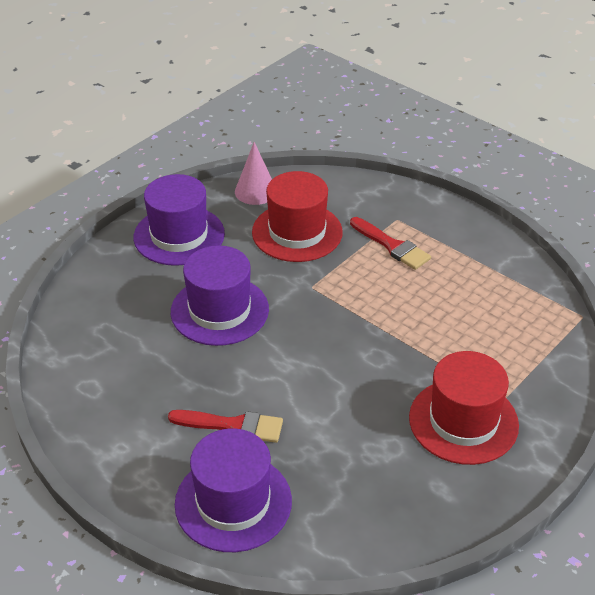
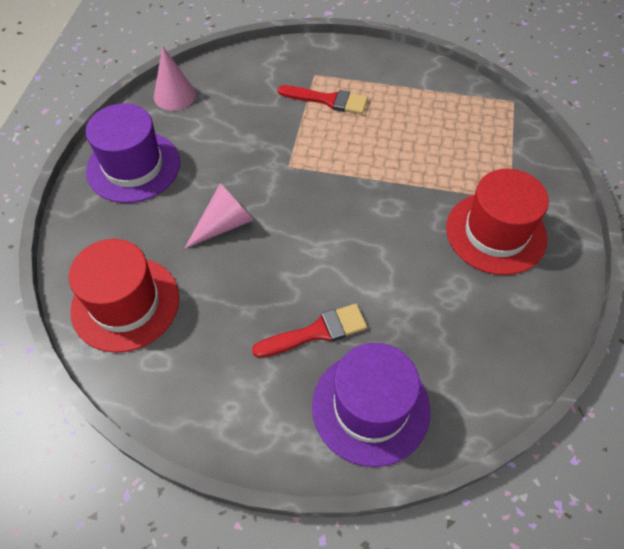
camera: 30 degrees left, 15 degrees up
purple hat [171,245,269,346] -> pink cone [184,183,254,249]
red hat [252,171,343,262] -> red hat moved to [69,239,179,353]

